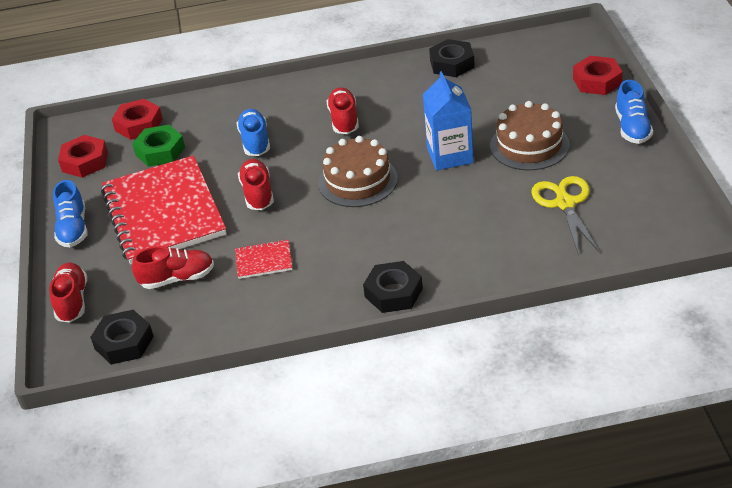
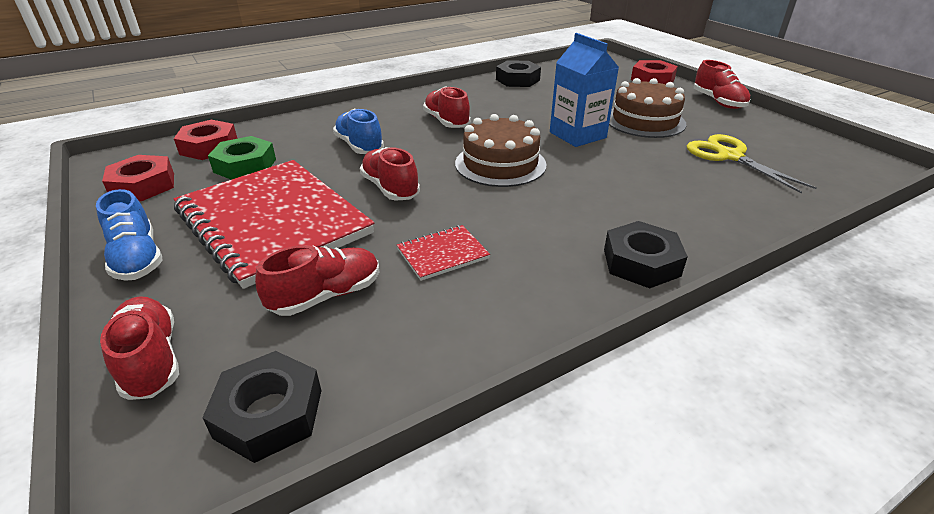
camera: 25 degrees left, 5 degrees down
blue shoe [615,80,653,144] -> red shoe [694,60,750,109]

